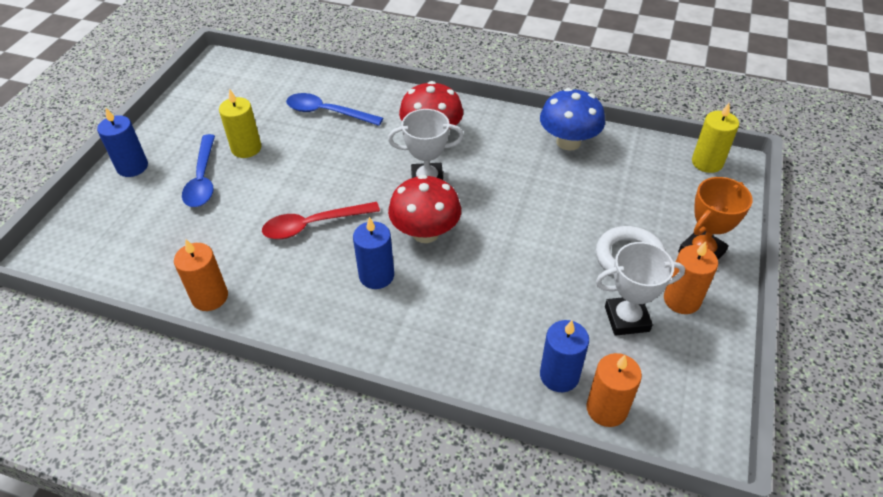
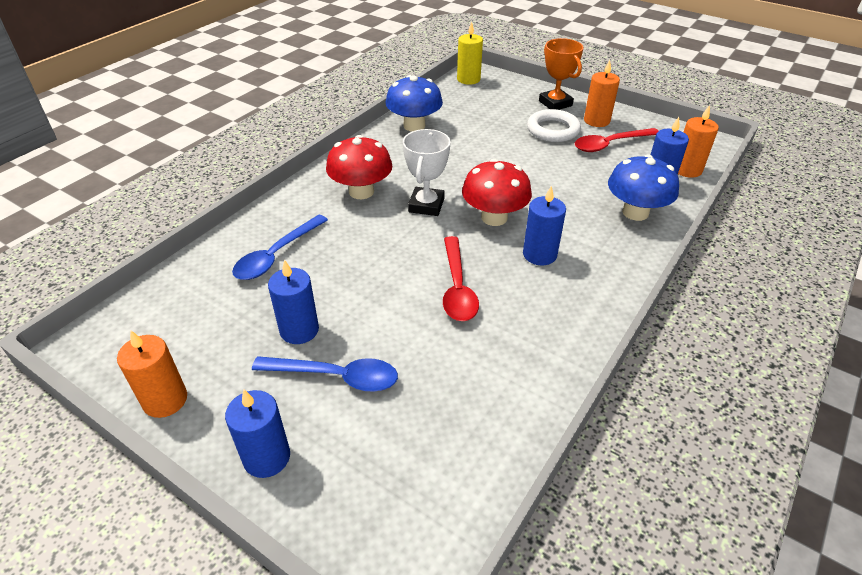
camera: 75 degrees left, 5 degrees down
orange candle [174,239,228,311] -> orange candle moved to [117,330,187,418]
yellow candle [219,89,261,158] -> blue candle [268,259,319,344]
white trophy [595,242,685,336] -> red spoon [575,128,658,152]
none -> blue mushroom [608,154,679,221]

